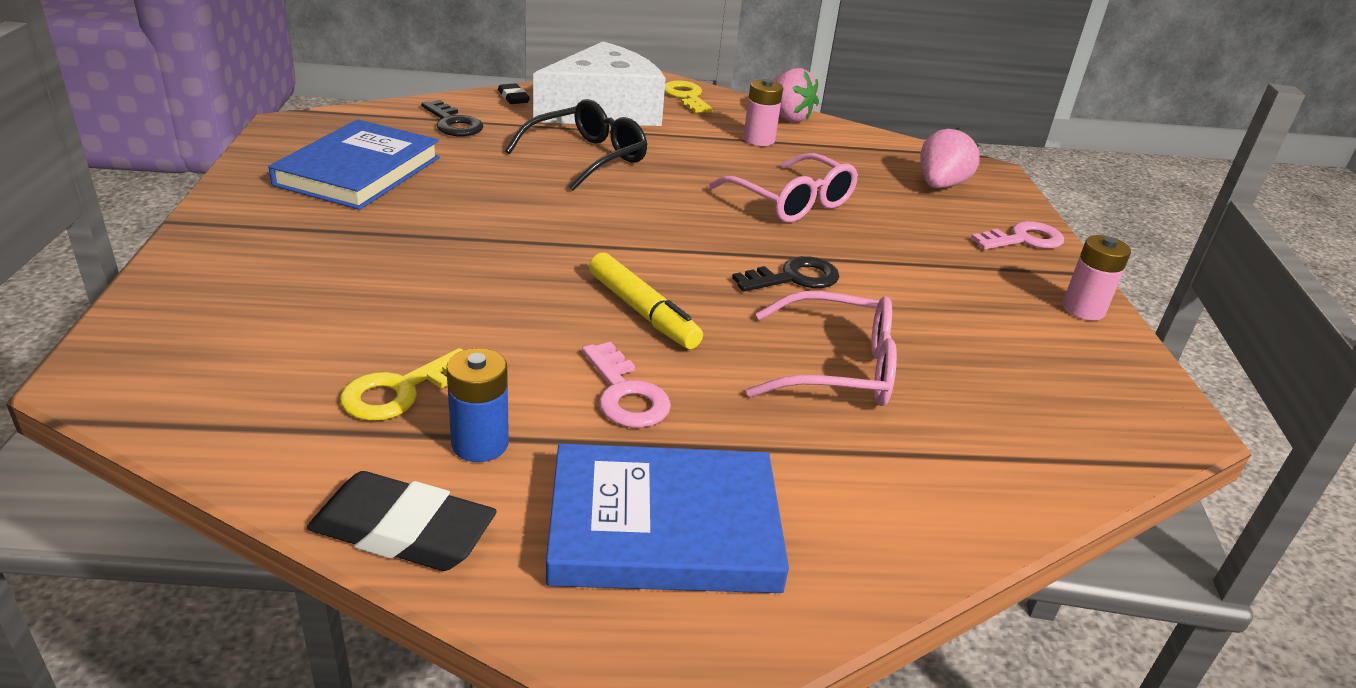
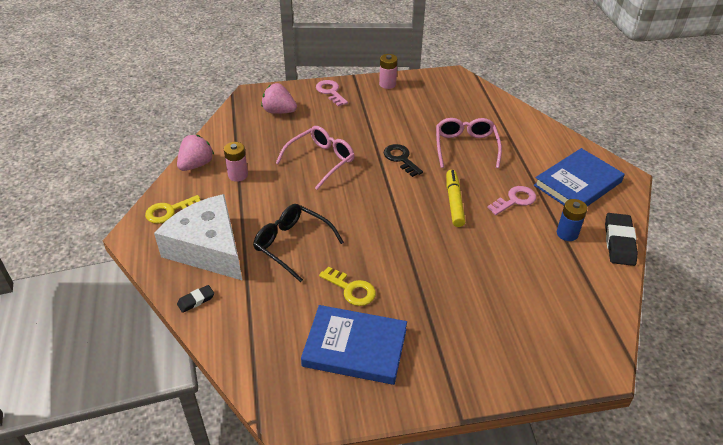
camera: 95 degrees left, 10 degrees up
yellow key [340,348,463,421] -> yellow key moved to [319,266,376,306]
black key [421,100,484,136] -> none
blue book [546,443,789,593] -> blue book turned 60 degrees clockwise [534,148,624,206]
yellow marker [589,253,703,349] -> yellow marker turned 45 degrees counterclockwise [446,170,465,227]

